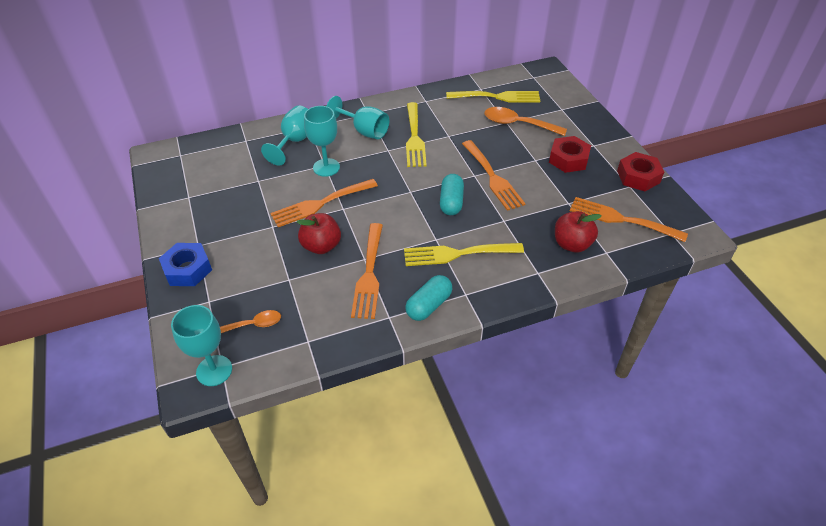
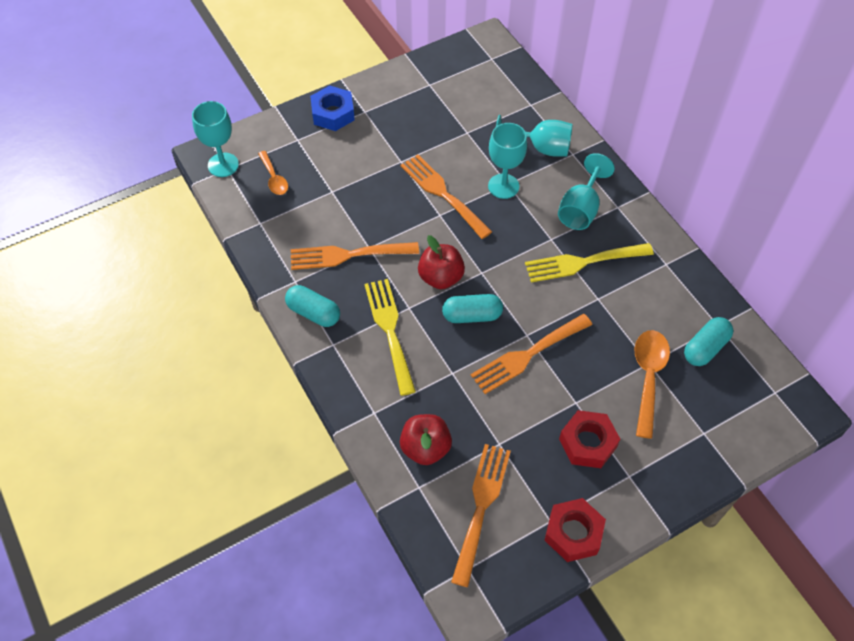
camera: 80 degrees right, 10 degrees up
red apple [297,213,341,254] -> red apple moved to [418,235,465,289]
yellow fork [446,91,540,102] -> turquoise capsule [684,317,733,366]

